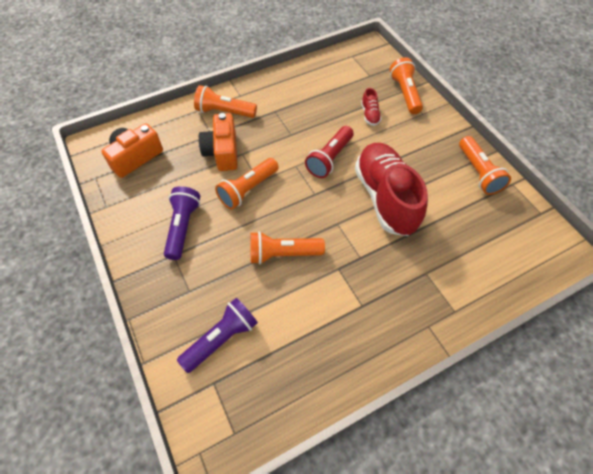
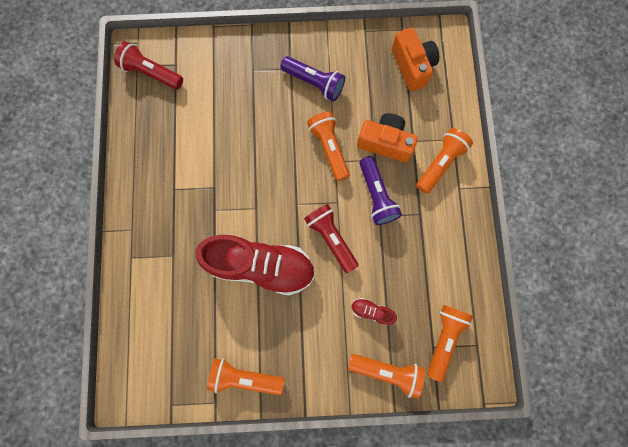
camera: 115 degrees right, 20 degrees up
purple flashlight [177,298,258,373] -> purple flashlight moved to [359,156,402,225]
orange flashlight [250,231,325,265] -> orange flashlight moved to [427,305,473,382]
none -> red flashlight [114,41,183,90]

